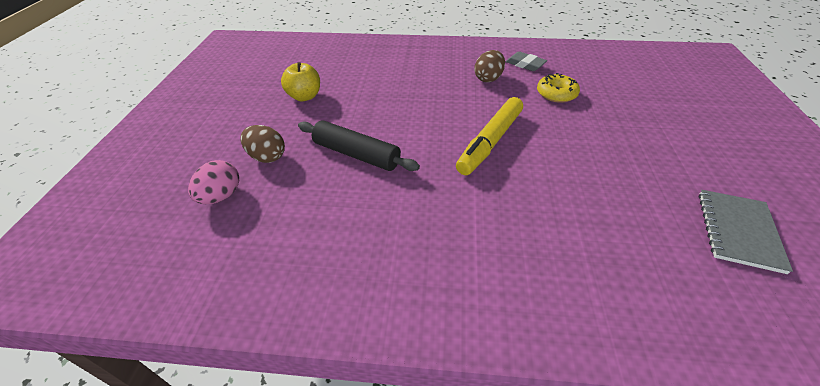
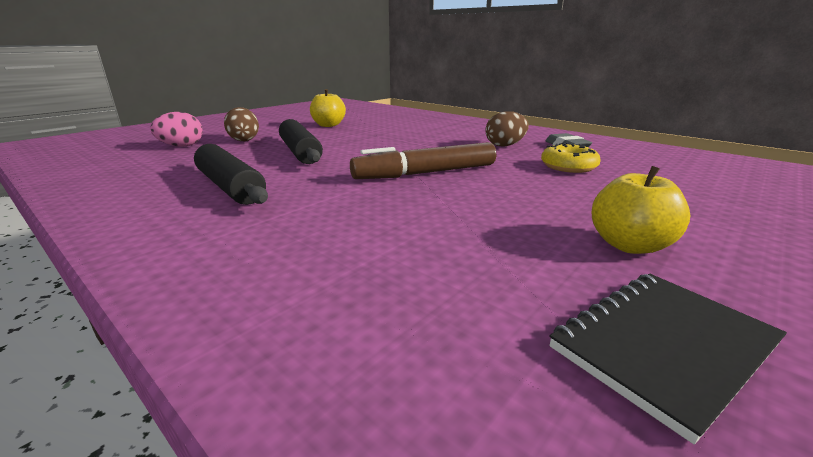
camera: 35 degrees right, 20 degrees down
yellow marker [456,97,523,175] -> brown marker [350,142,496,179]
grey notebook [699,190,793,274] -> black notebook [549,274,787,444]
none -> black rolling pin [194,144,268,205]
none -> yellow apple [591,166,690,254]

